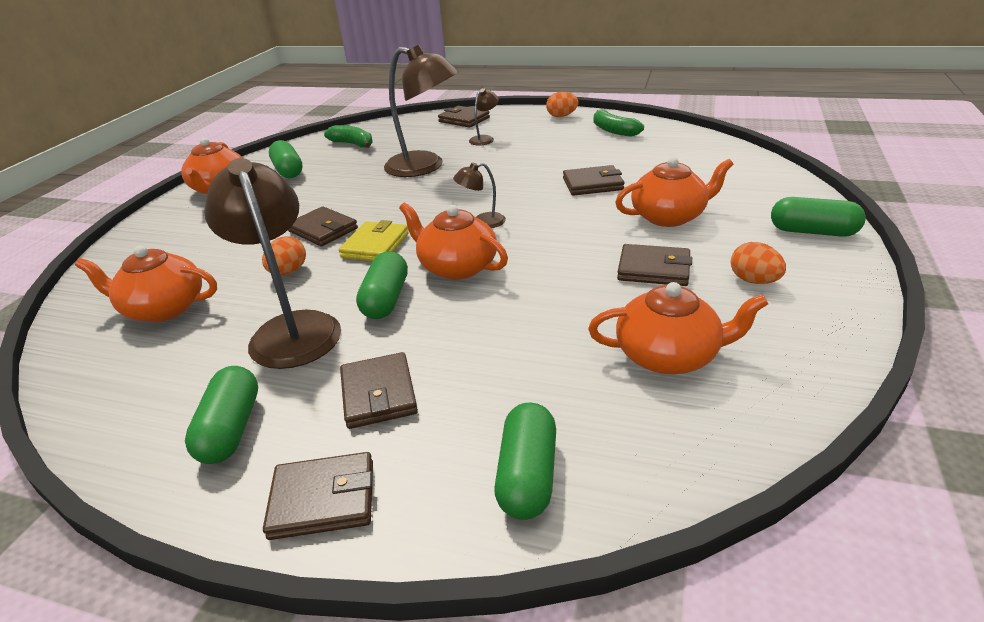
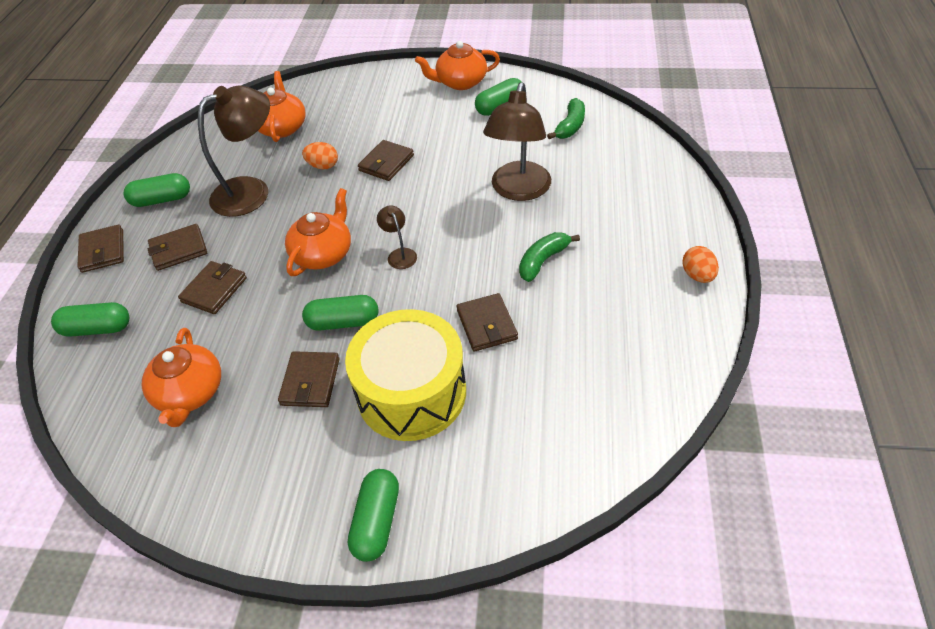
camera: 80 degrees right, 15 degrees up
yellow wallet [339,220,409,261] -> none
green capsule [356,251,408,319] -> green capsule moved to [302,295,378,331]
brown wallet [438,106,490,128] -> brown wallet moved to [178,261,247,314]
brown lamp [469,88,499,146] -> none
green banana [593,110,644,137] -> green banana moved to [519,232,580,282]
orange teapot [615,157,734,227] -> yellow drum [345,309,466,441]
orange egg [731,242,786,284] -> none

